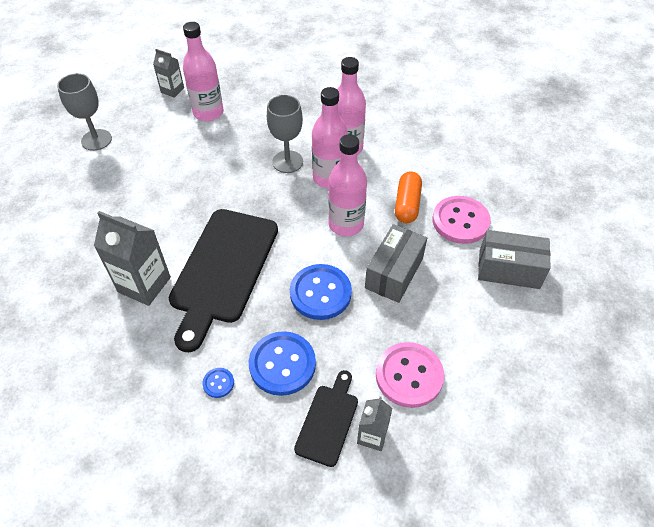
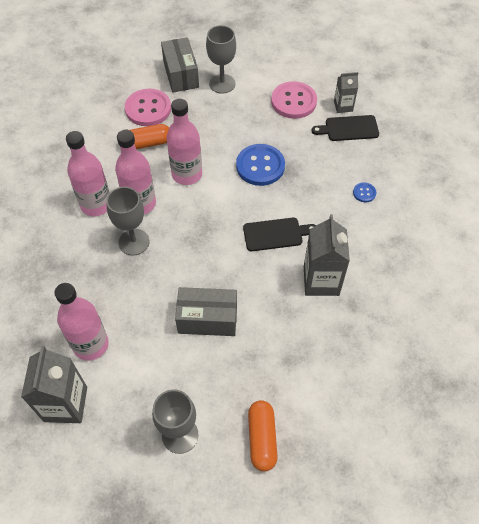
camera: 115 degrees left, 5 degrees up
grey carton [153,49,184,98] -> grey carton [21,346,87,423], size x1.76
black cutting board [169,209,278,352] -> black cutting board [243,218,316,251], size x0.51
blue button [249,331,316,396] -> none
grey box [365,224,427,303] -> grey box moved to [175,287,237,336]
none -> grey goblet [206,25,236,94]
none -> orange capsule [248,400,278,472]

